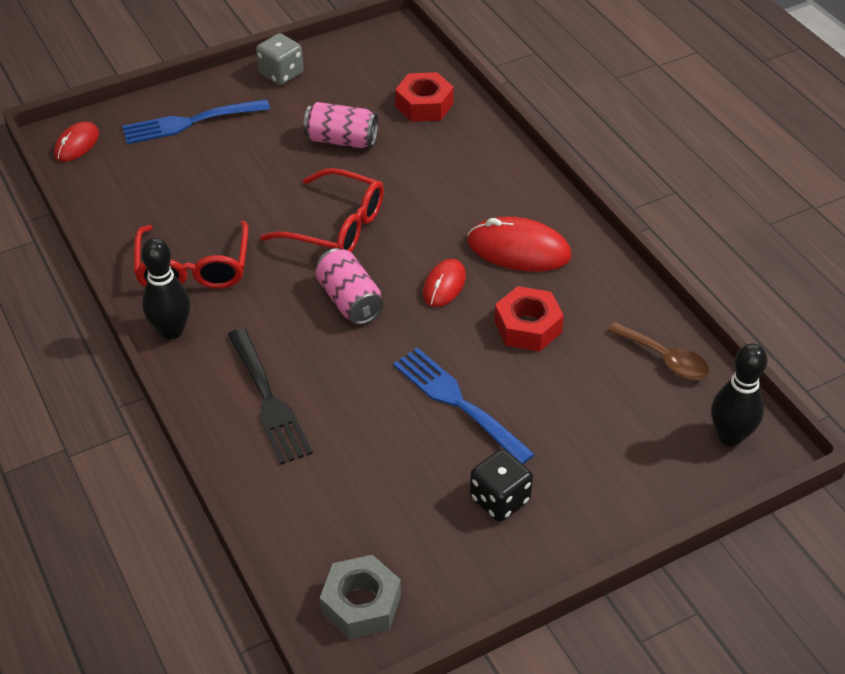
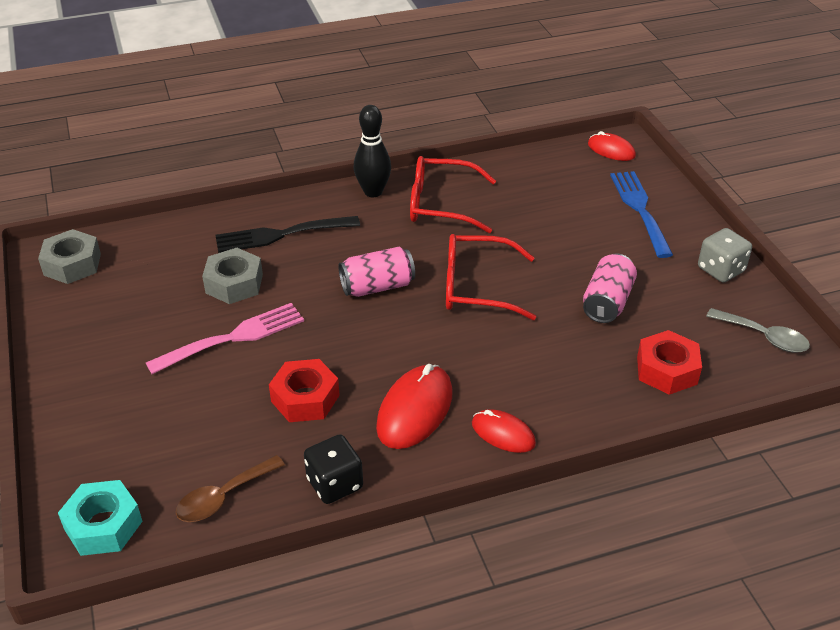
camera: 100 degrees right, 5 degrees down
red glasses [260,168,384,252] -> red glasses turned 60 degrees clockwise [446,234,536,320]
blue fork [393,348,535,464] -> pink fork [146,303,304,374]
red mouse [423,259,466,307] -> red mouse moved to [472,409,536,453]
black dice [470,449,533,522] -> black dice moved to [304,434,363,504]
black bowling pin [711,343,767,446] -> turquoise nut [58,480,143,556]
none -> grey nut [202,248,263,304]
none -> grey spoon [706,308,810,353]

